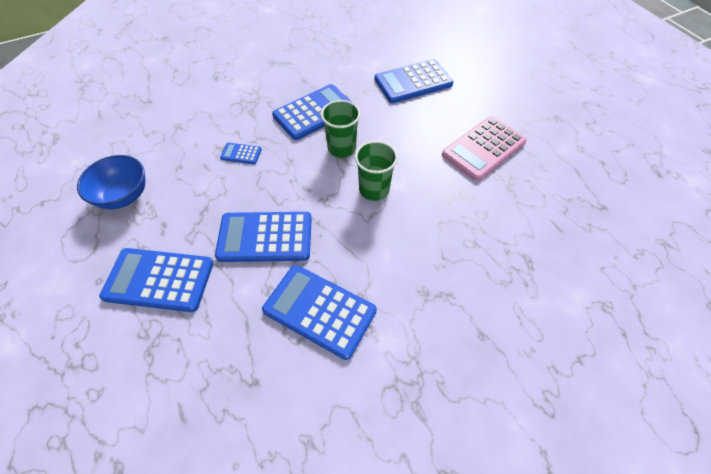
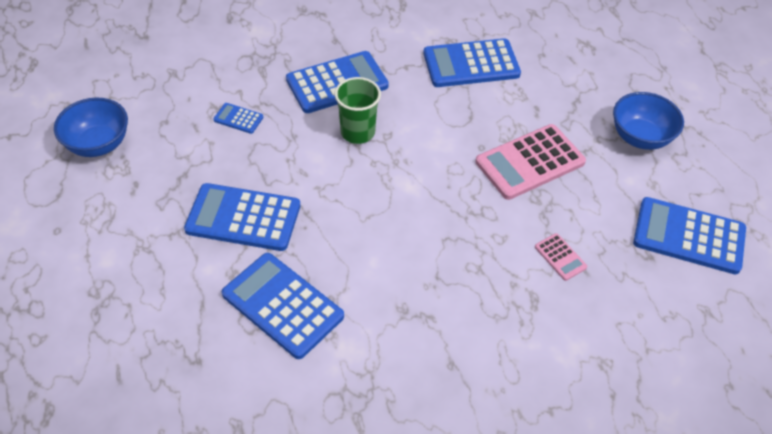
camera: 10 degrees right, 5 degrees down
blue calculator [99,248,213,312] -> blue calculator moved to [633,197,746,274]
green cup [355,141,398,201] -> none
none -> pink calculator [535,233,587,281]
none -> blue bowl [613,92,684,150]

